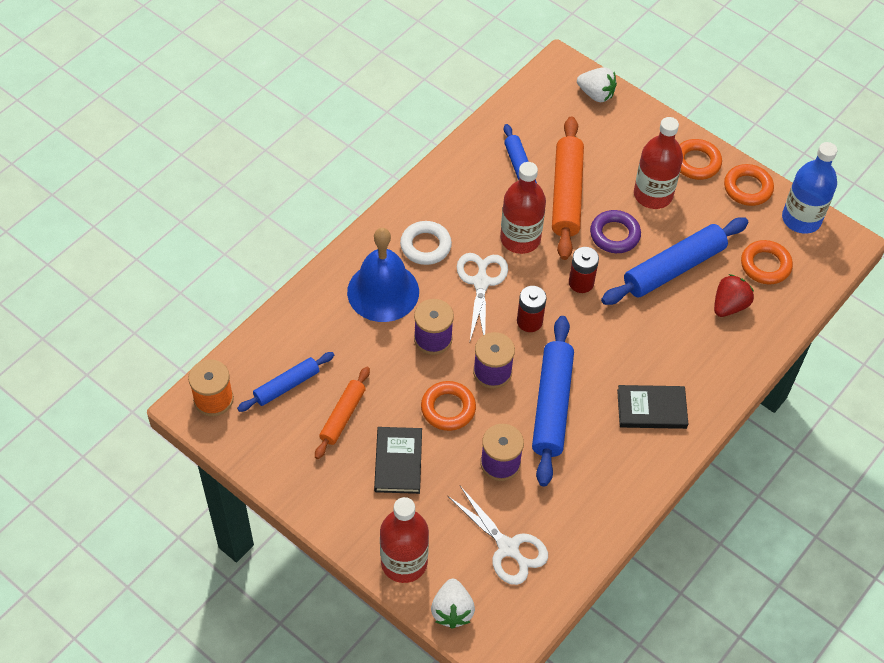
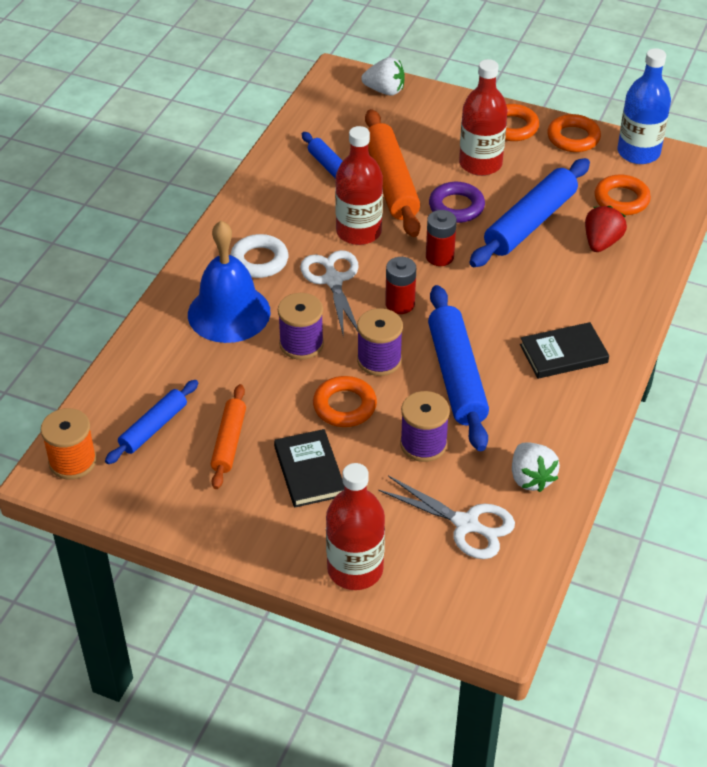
camera: 15 degrees left, 10 degrees down
white strawberry [431,579,475,629] -> white strawberry moved to [512,442,560,492]

